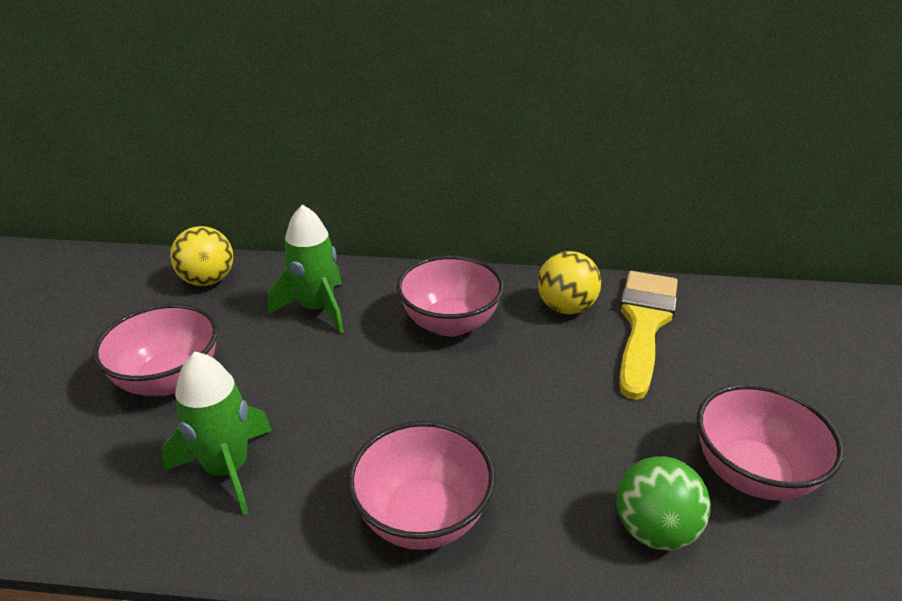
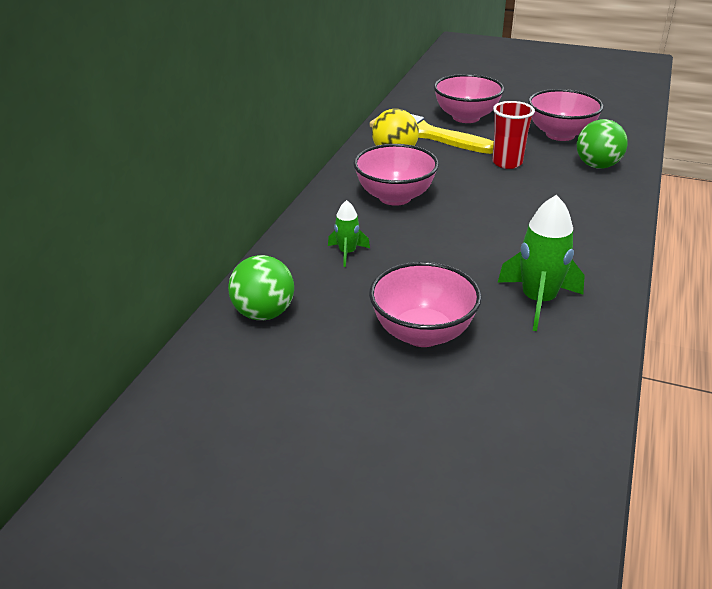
camera: 75 degrees left, 0 degrees up
yellow ball [170,226,233,286] -> green ball [228,255,294,320]
green rocket [268,204,344,334] -> green rocket [328,200,370,267], size x0.55
pink bowl [348,421,495,550] -> pink bowl moved to [434,74,504,123]
none -> red cup [492,101,535,169]

